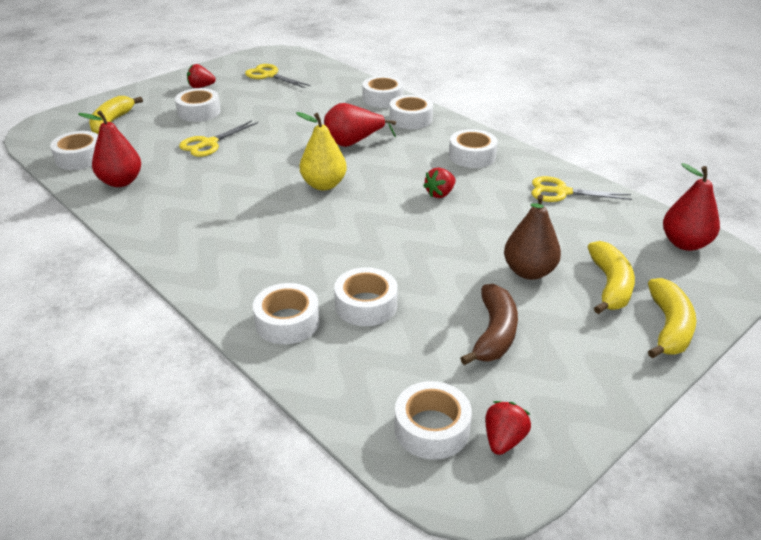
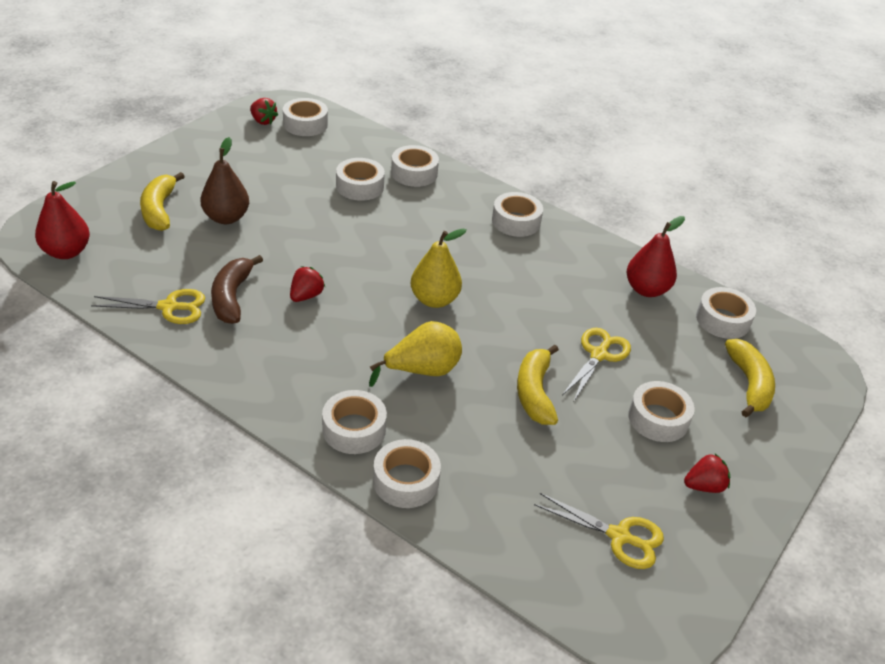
camera: 165 degrees right, 5 degrees up
red pear [324,103,396,147] -> yellow pear [369,321,462,387]
white tape [449,129,498,168] -> white tape moved to [492,192,543,237]
brown banana [460,284,518,365] -> brown banana moved to [211,255,263,324]
red strawberry [485,401,531,455] -> red strawberry turned 60 degrees counterclockwise [250,98,278,125]
yellow banana [648,278,696,358] -> yellow banana moved to [517,345,559,425]

